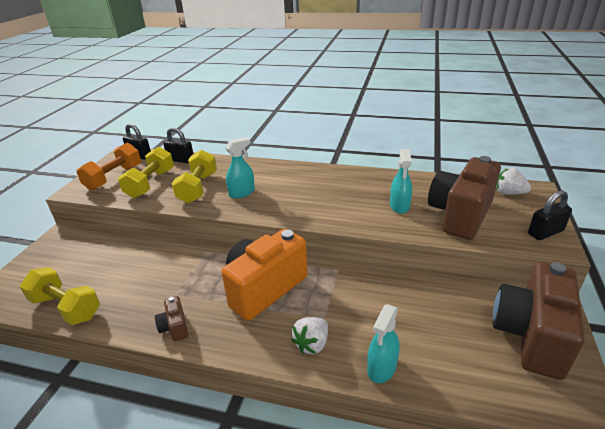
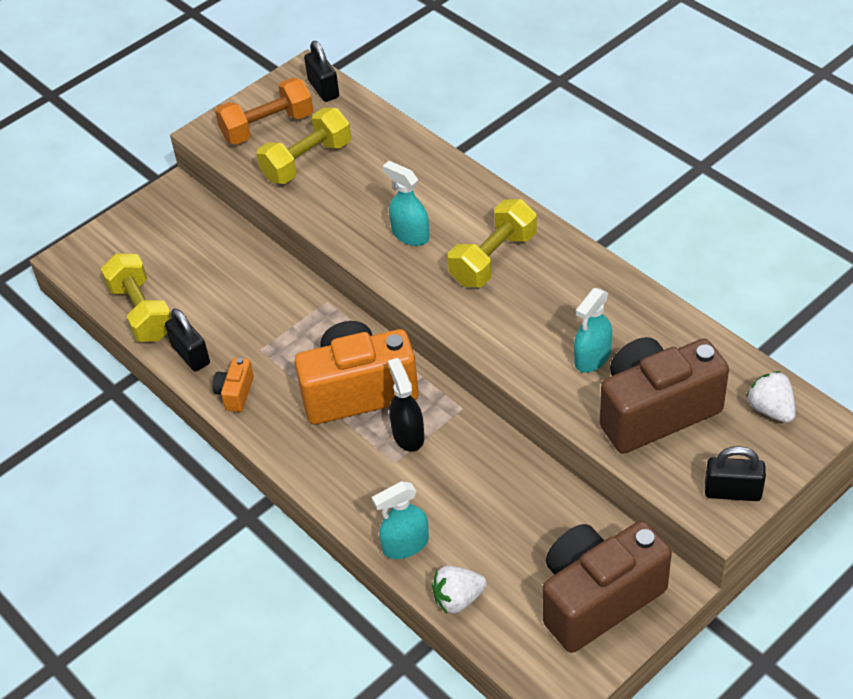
camera: 35 degrees right, 15 degrees up
brown camera [155,296,188,342] -> orange camera [212,357,254,412]
black padlock [163,127,193,163] -> black padlock moved to [165,308,210,371]
yellow dumbbell [172,150,217,203] -> yellow dumbbell moved to [448,199,537,287]
turquoise spray bottle [225,137,255,198] -> turquoise spray bottle turned 135 degrees counterclockwise [383,161,429,246]
white strawberry [291,317,328,354] -> white strawberry moved to [432,566,487,614]
none -> black spray bottle [388,358,424,452]

